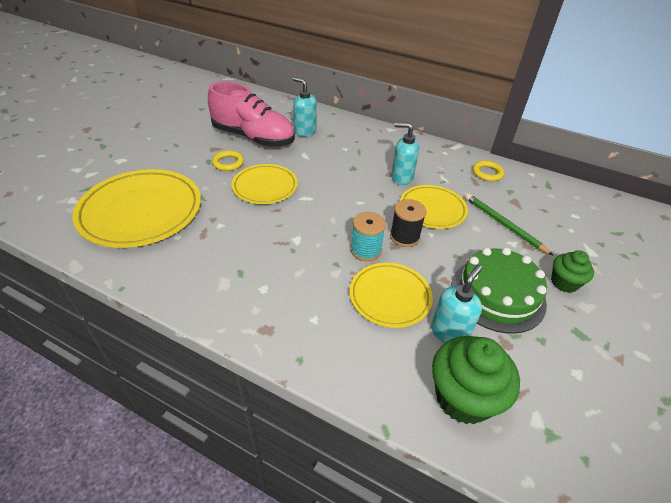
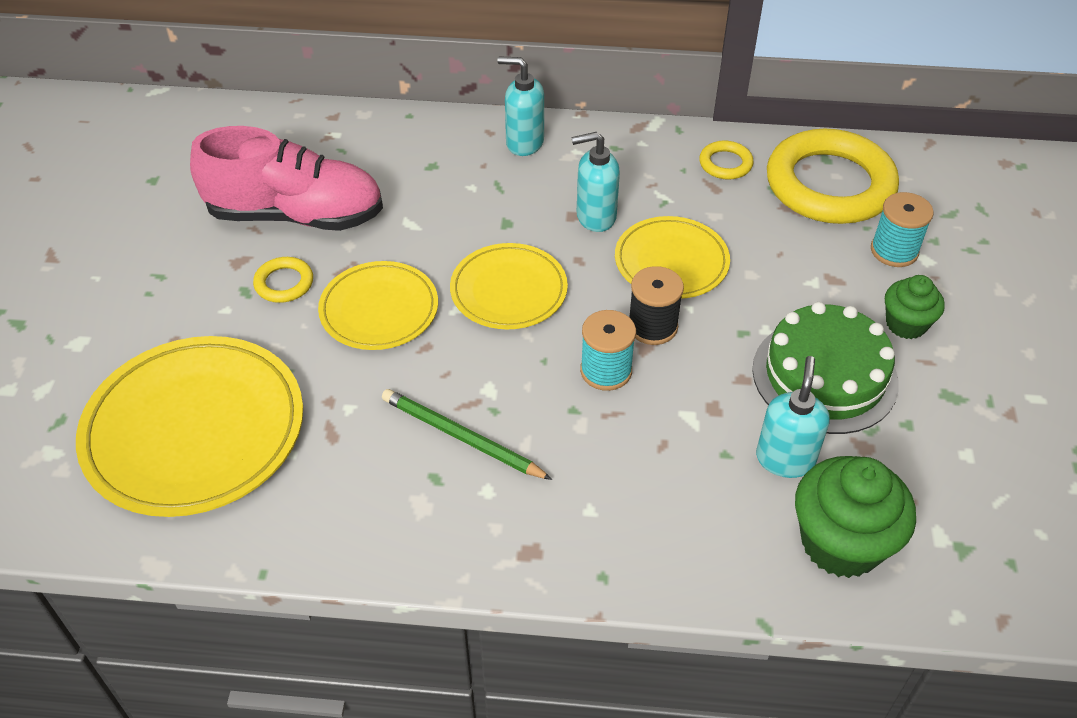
camera: 20 degrees left, 5 degrees up
turquoise soap dispenser [293,77,317,137] -> turquoise soap dispenser moved to [497,56,544,156]
yellow plate [350,263,433,328] -> yellow plate moved to [450,243,568,329]
green pencil [465,194,553,255] -> green pencil moved to [382,389,552,480]
none -> yellow ring [767,129,899,224]
none -> turquoise spool [871,192,934,267]

